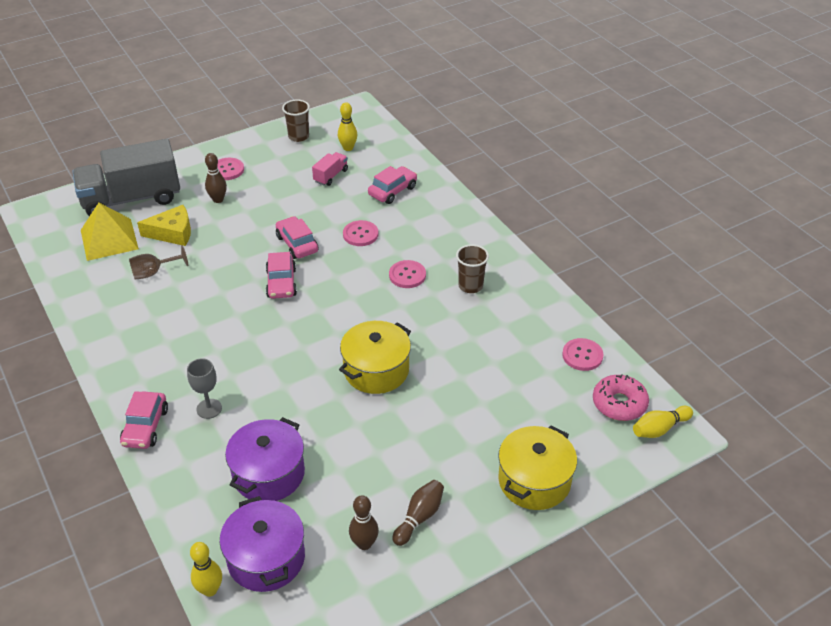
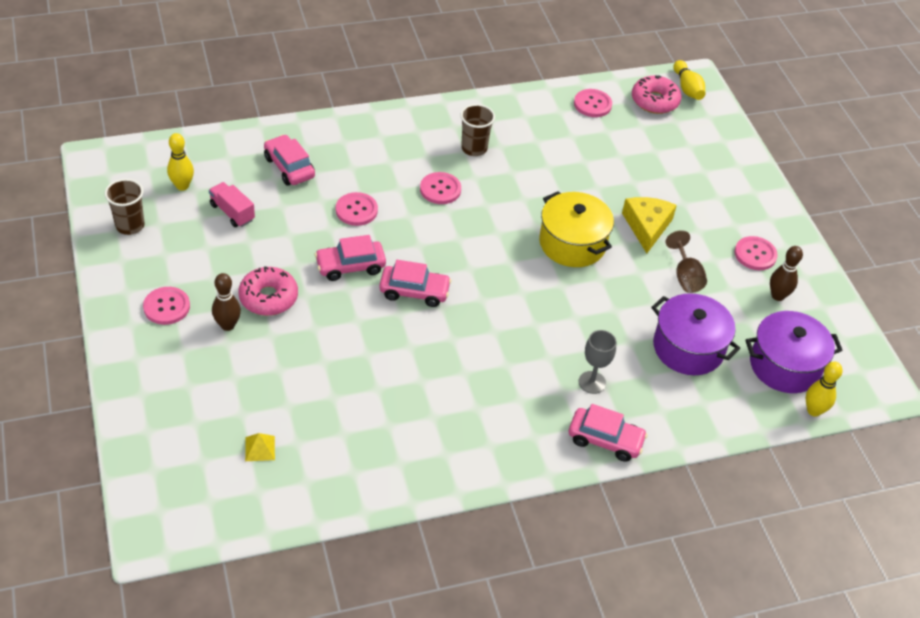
camera: 80 degrees left, 5 degrees up
grey truck [72,139,180,216] -> none
yellow pyramid [81,203,139,261] -> yellow pyramid [245,433,275,461], size x0.42
brown goblet [129,245,188,280] -> brown goblet moved to [665,230,707,293]
yellow cheese [137,205,191,246] -> yellow cheese moved to [622,197,677,253]
brown bowling pin [392,480,444,546] -> pink button [734,236,778,270]
yellow pot [498,425,577,510] -> none
none -> pink donut [238,266,298,316]

